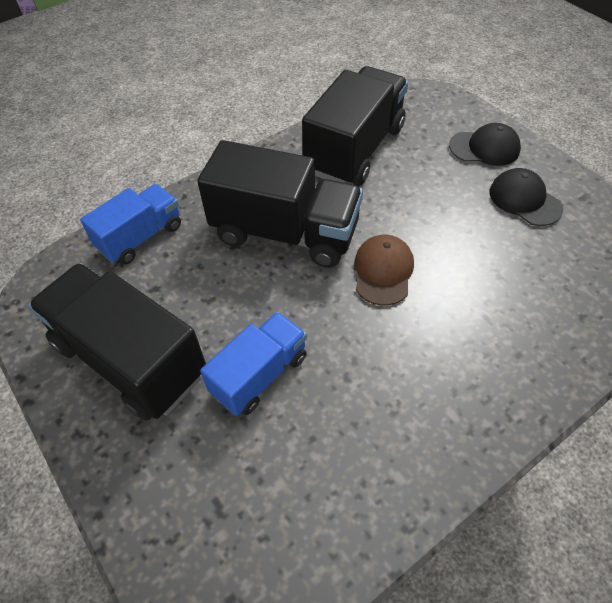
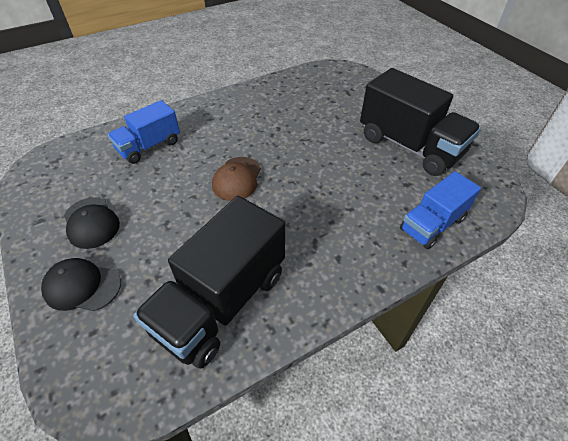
camera: 175 degrees left, 5 degrees down
black truck [197,140,363,268] -> none
blue truck [200,312,307,416] -> blue truck moved to [108,100,180,164]

